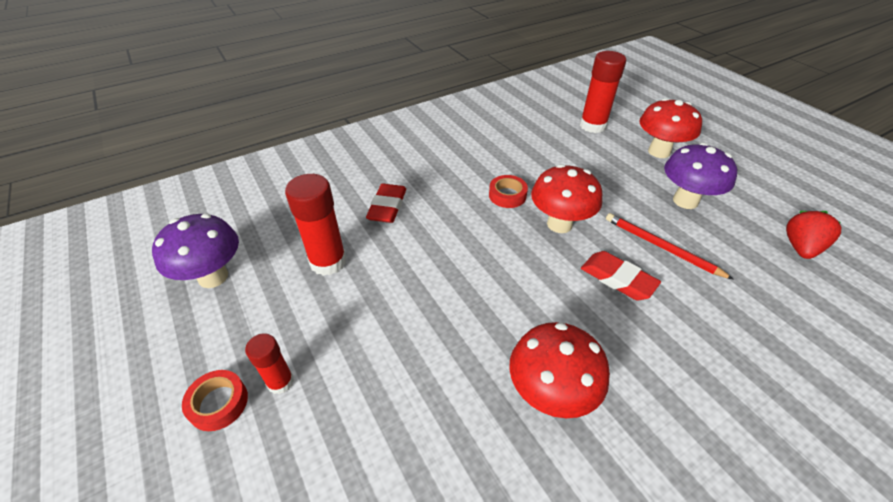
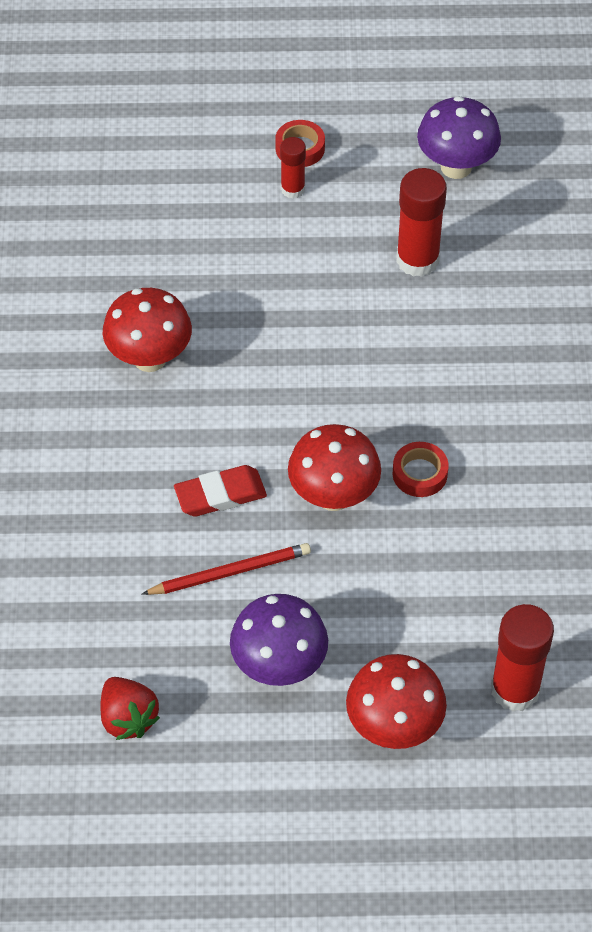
camera: 120 degrees right, 10 degrees up
red eraser [366,184,406,223] -> none

